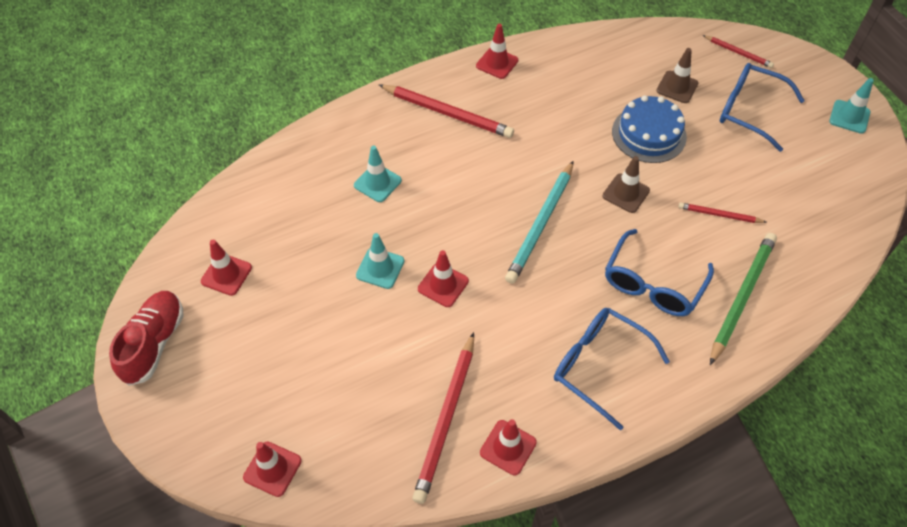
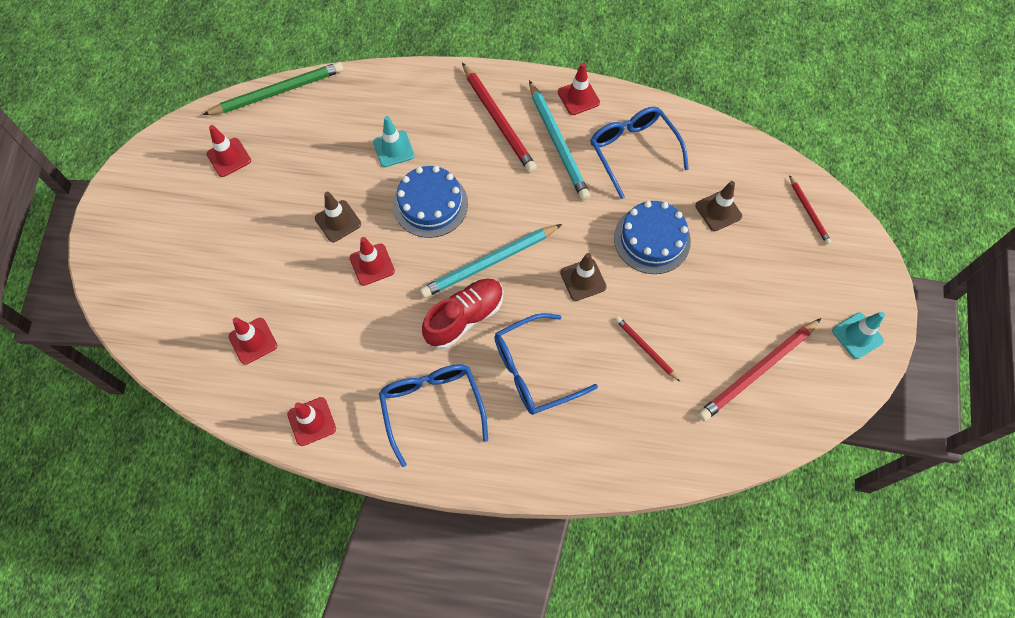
camera: 35 degrees right, 10 degrees up
red shoe [109,291,184,386] -> red shoe moved to [422,278,503,349]
red traffic cone [243,441,302,497] -> red traffic cone moved to [229,317,277,365]
turquoise traffic cone [356,233,404,289] -> brown traffic cone [315,192,361,242]
red pencil [412,332,474,504] -> red pencil moved to [698,318,821,421]
green pencil [710,233,777,365] -> green pencil moved to [203,62,343,115]
blue glasses [720,63,805,152] -> blue glasses moved to [590,107,689,199]
none -> blue cake [393,166,468,238]
none -> turquoise pencil [529,80,590,200]

